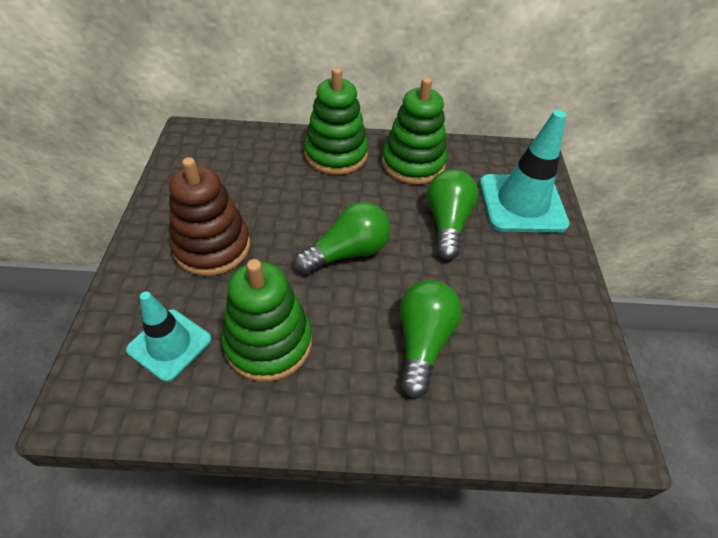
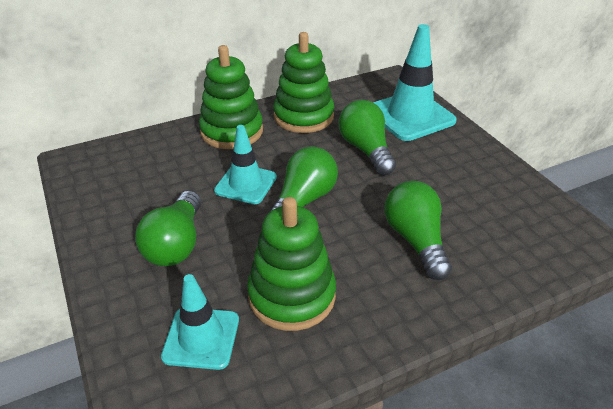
camera: 25 degrees left, 10 degrees down
brown stacking toy [169,157,250,276] -> green light bulb [135,191,201,266]
none -> turquoise traffic cone [214,125,277,204]

